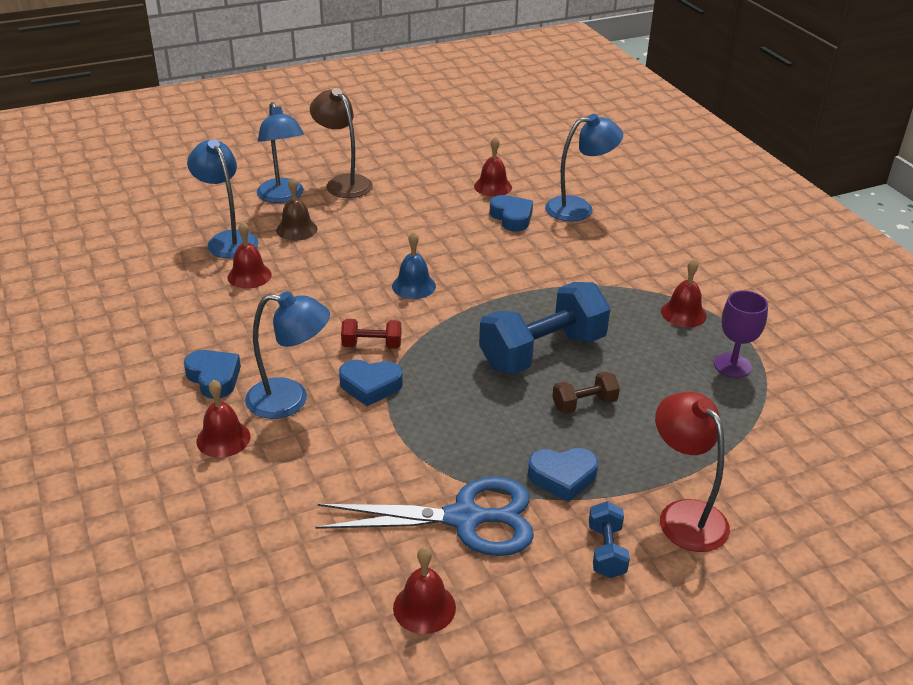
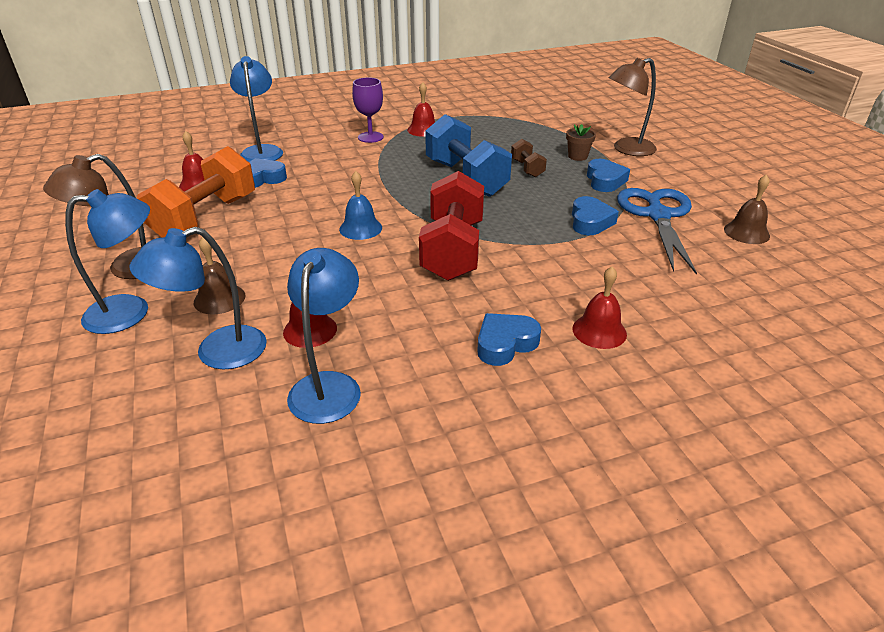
camera: 85 degrees left, 0 degrees up
blue lamp [245,291,330,419] -> blue lamp moved to [287,248,361,424]
blue heart [339,360,403,406] -> blue heart moved to [572,196,619,235]
red dumbbell [341,319,401,349] -> red dumbbell [419,171,484,281], size x2.13
red bell [393,547,456,634] -> brown bell [724,174,770,244]
blue dumbbell [589,501,630,578] -> none
red lamp [655,392,730,552] -> brown lamp [609,58,657,156]
purple goblet [714,290,768,378] -> purple goblet moved to [352,77,384,143]
none -> orange dumbbell [137,146,255,237]
none -> brown flower pot [566,124,596,161]

